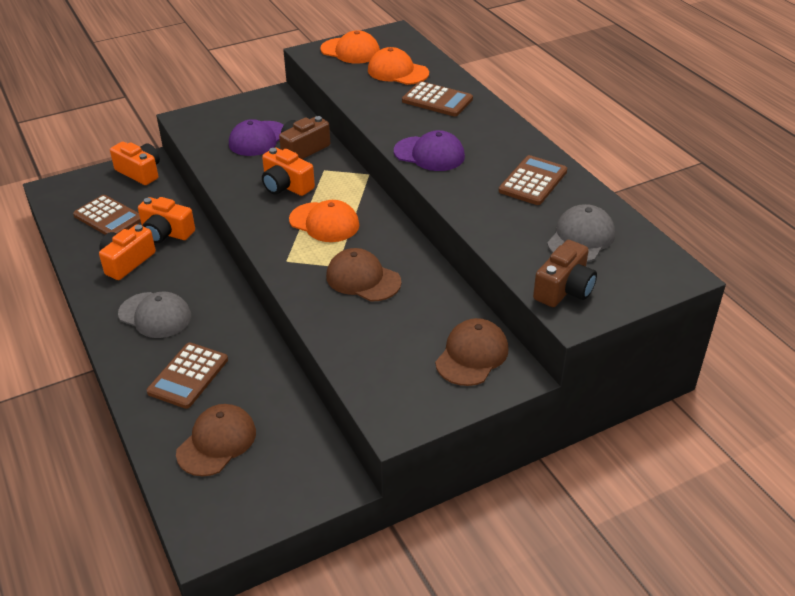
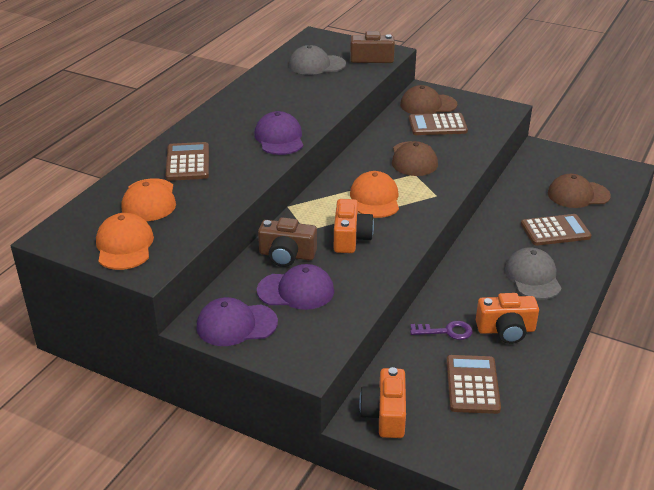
camera: 125 degrees left, 5 degrees down
orange camera [138,197,195,243] -> purple key [410,321,473,340]
brown calculator [499,155,567,205] -> brown calculator moved to [409,113,468,135]
none -> purple cap [196,297,278,346]

